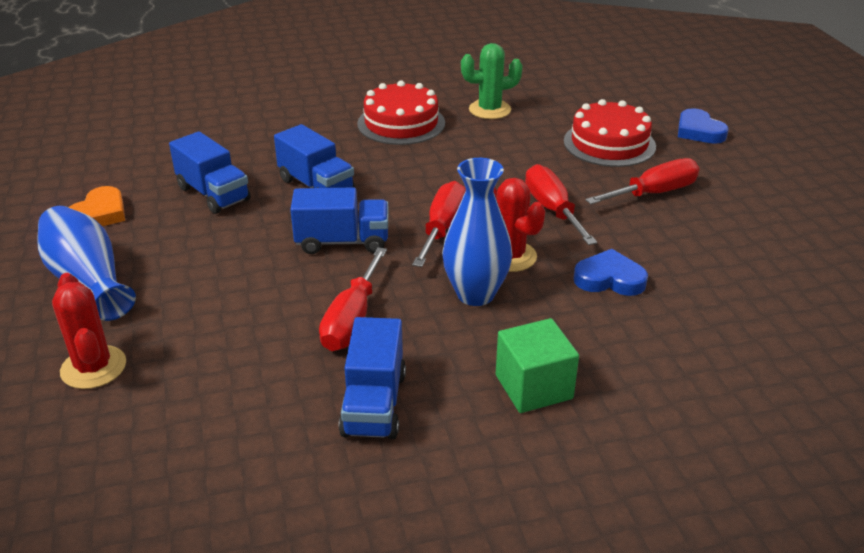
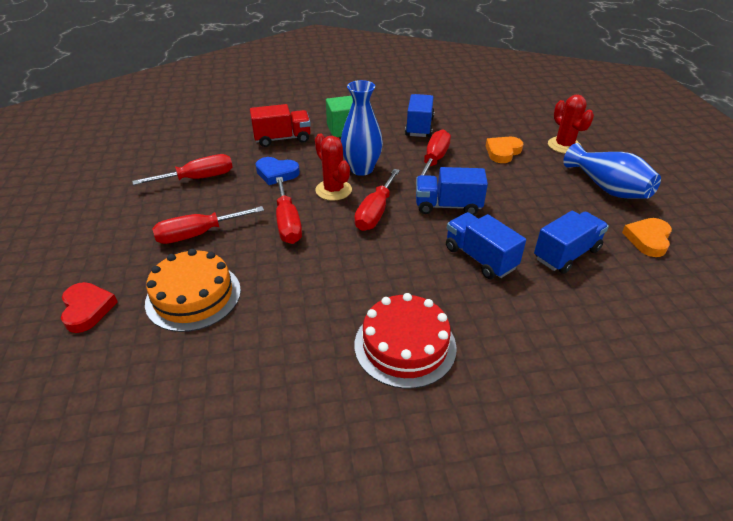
camera: 175 degrees left, 5 degrees up
blue truck [169,131,251,214] -> blue truck turned 90 degrees clockwise [534,211,609,274]
green cactus [461,43,523,119] -> none
red cake [564,99,656,167] -> orange cake [145,249,241,332]
blue heart [678,108,729,144] -> red heart [61,282,118,333]
none -> red screwdriver [132,154,233,185]
none -> red truck [250,104,311,147]
none -> orange heart [486,137,523,163]

